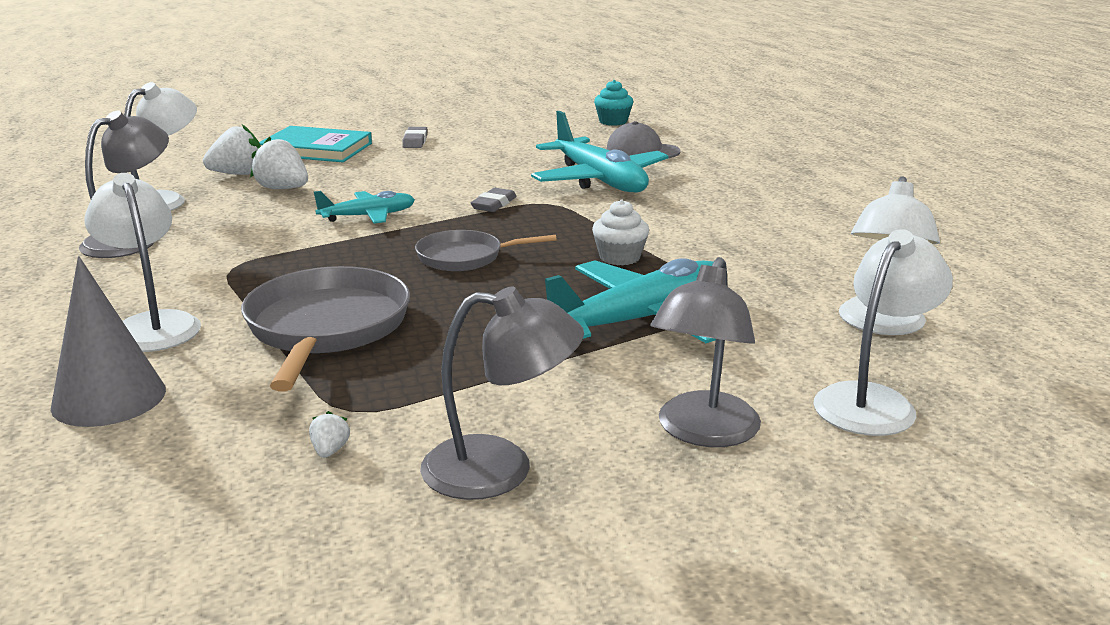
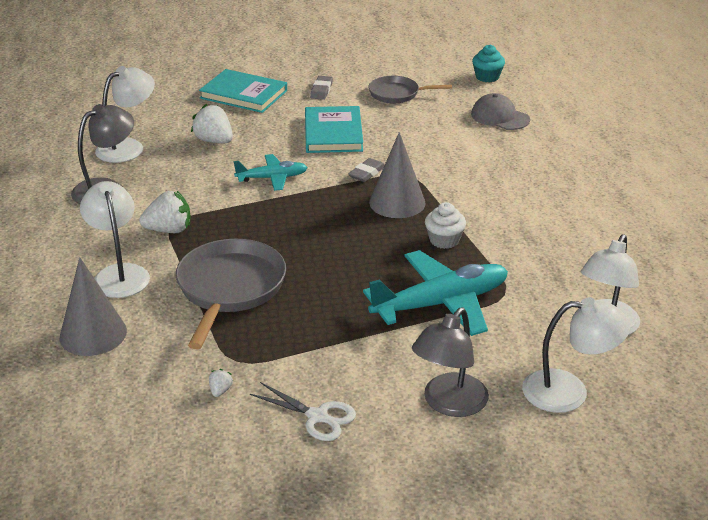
camera: 10 degrees right, 10 degrees up
white strawberry [203,125,261,175] -> white strawberry moved to [139,191,190,233]
grey pan [415,230,557,271] -> grey pan moved to [369,76,452,103]
grey lamp [420,286,584,500] -> white scissors [250,382,356,441]
turquoise plane [531,111,669,192] -> none
white lamp [814,229,953,436] -> white lamp turned 45 degrees clockwise [522,297,631,413]
none -> turquoise book [305,106,363,153]
none -> grey cone [369,132,425,218]

